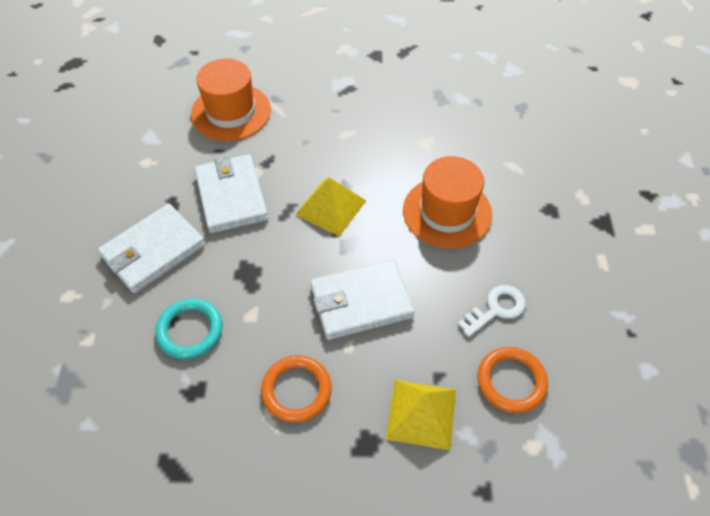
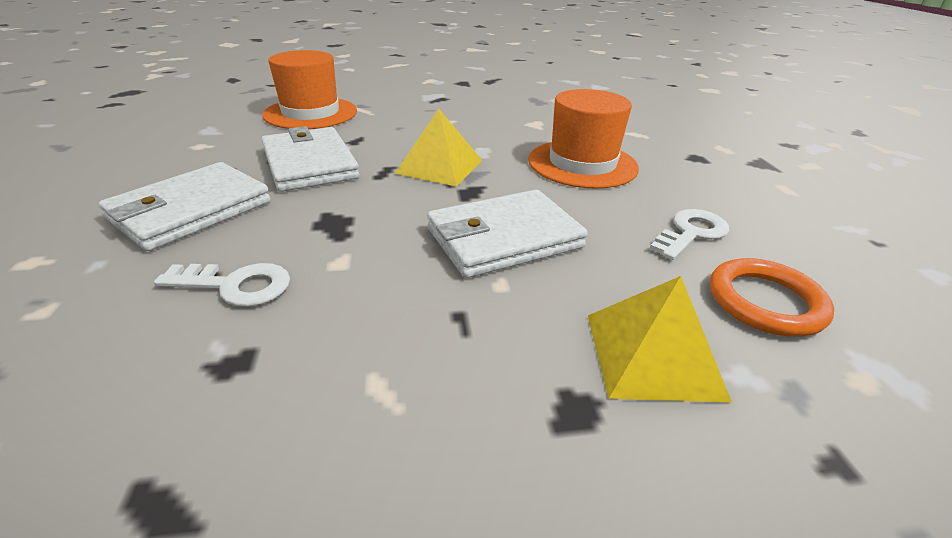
camera: 10 degrees left, 20 degrees down
turquoise ring [155,298,223,359] -> white key [154,263,290,307]
orange ring [261,355,332,423] -> none

